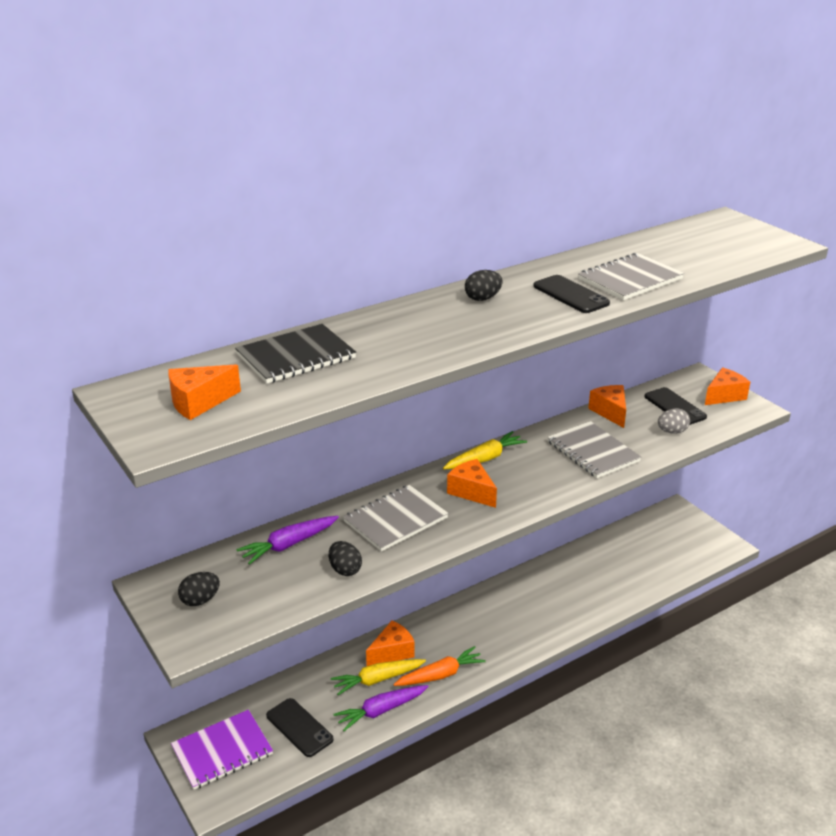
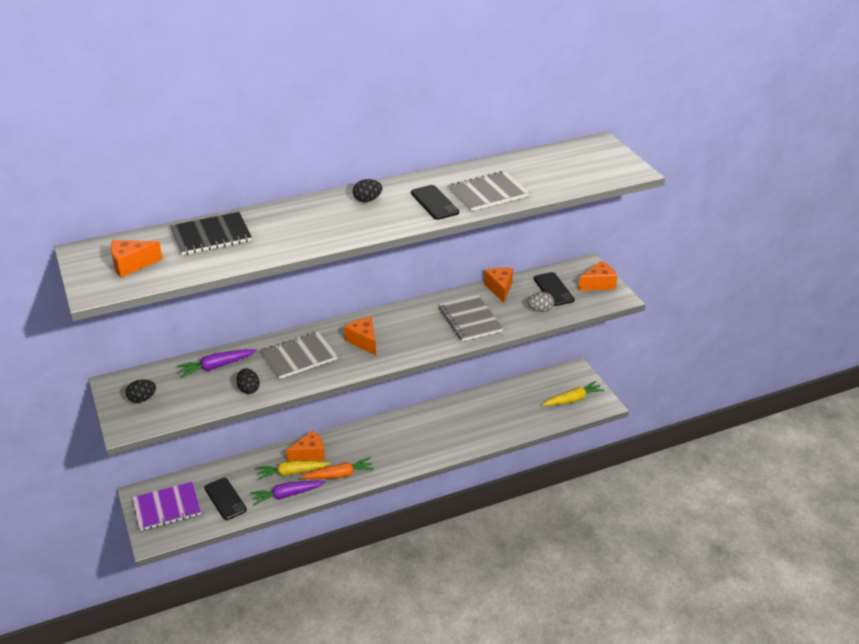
camera: 10 degrees right, 5 degrees up
yellow carrot [443,431,527,469] -> yellow carrot moved to [542,381,604,406]

